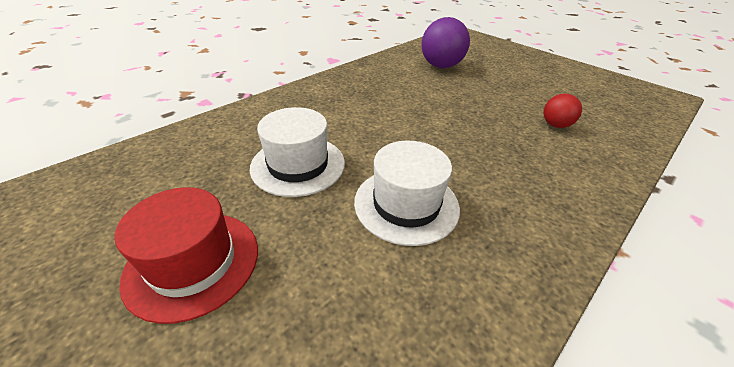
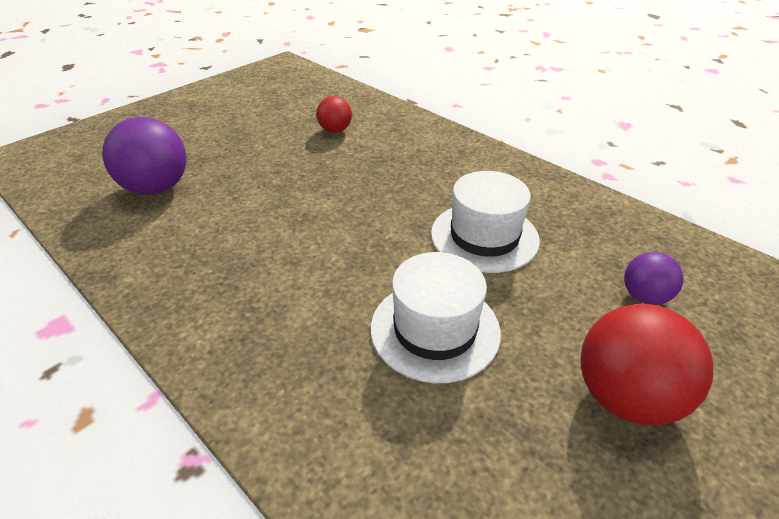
camera: 90 degrees left, 0 degrees up
red hat [115,187,258,324] -> red ball [581,304,713,425]
none -> purple ball [624,252,684,305]

